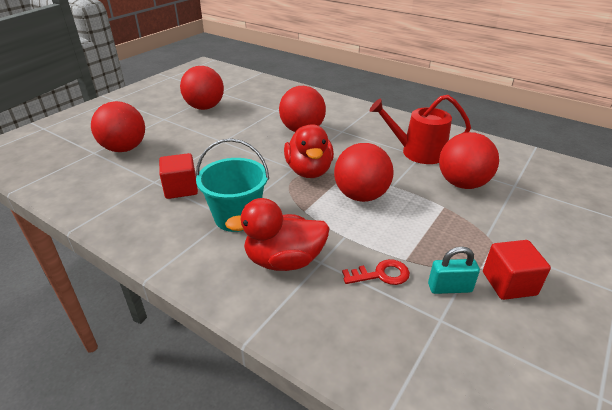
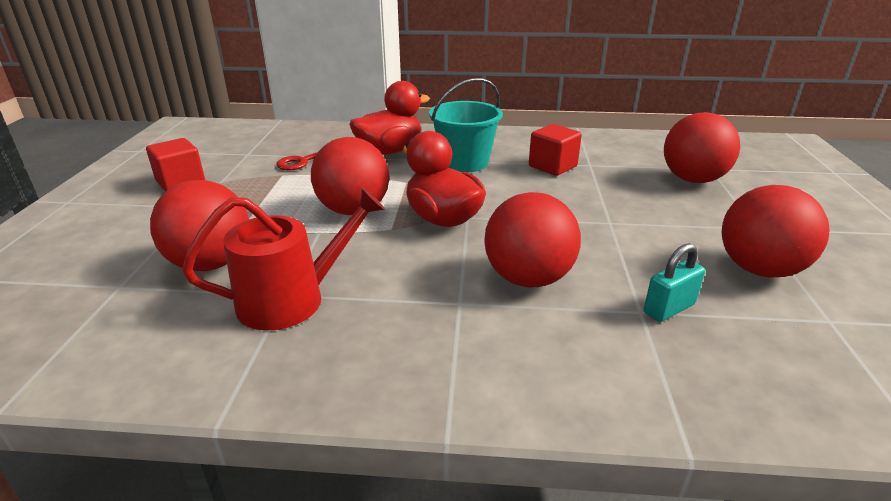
camera: 150 degrees right, 5 degrees down
turquoise padlock [428,246,480,294] -> turquoise padlock moved to [644,243,705,322]

